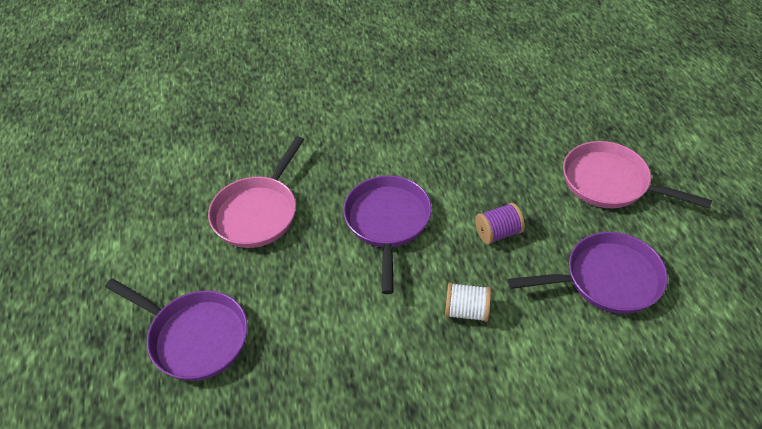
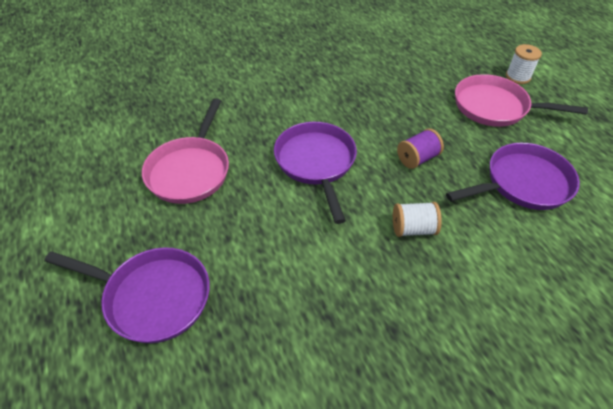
camera: 15 degrees left, 0 degrees up
none -> white spool [506,44,542,84]

